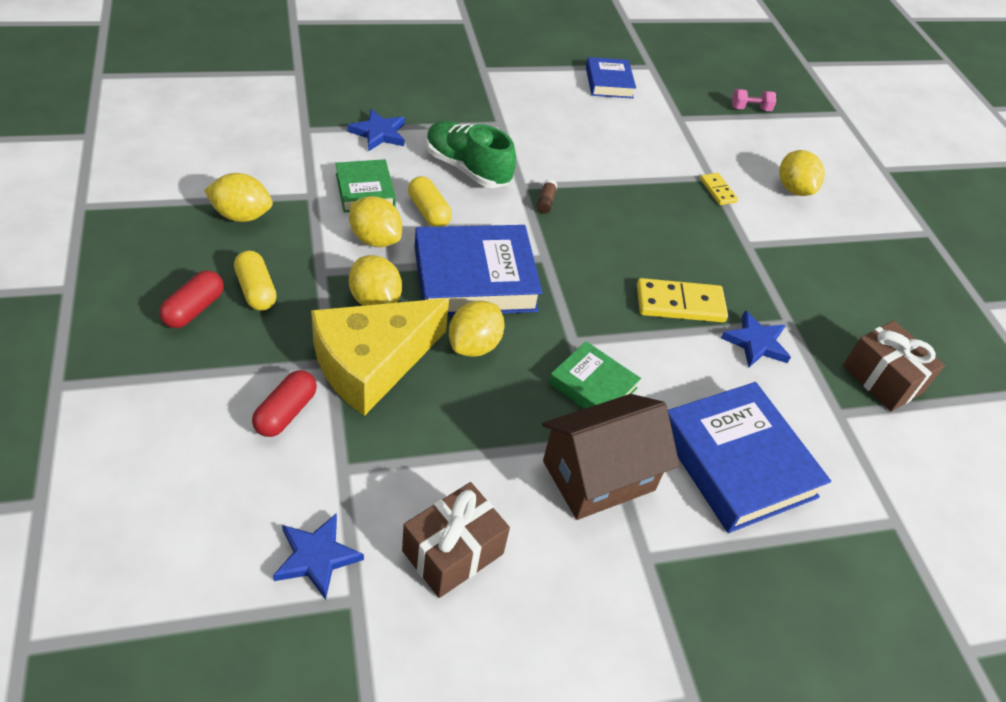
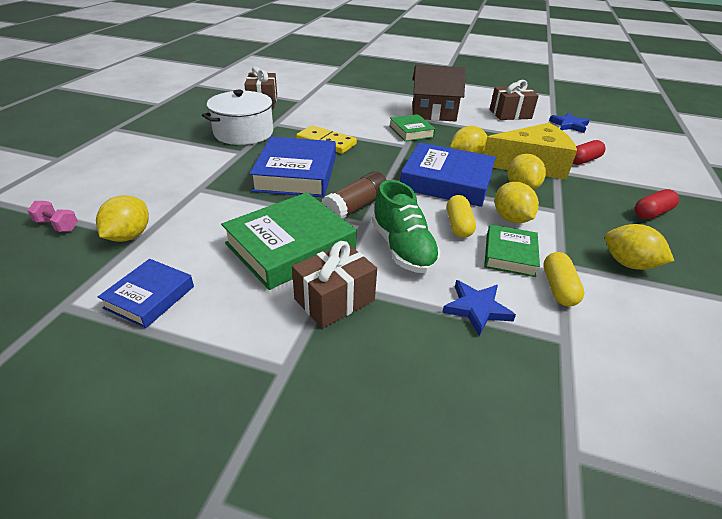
camera: 145 degrees left, 10 degrees down
yellow capsule [234,250,277,311] -> yellow capsule moved to [543,252,585,306]
brown glue stick [536,179,557,214] -> brown glue stick [321,171,386,219], size x2.16
blue book [668,382,831,533] -> blue book moved to [249,137,336,197]
yellow domino [700,173,738,205] -> none
blue star [721,310,791,368] -> none
yellow lemon [779,150,825,196] -> yellow lemon moved to [96,195,149,242]
none -> white pot [202,90,276,145]
none -> green book [221,192,357,290]
none -> brown gift [292,241,377,328]

